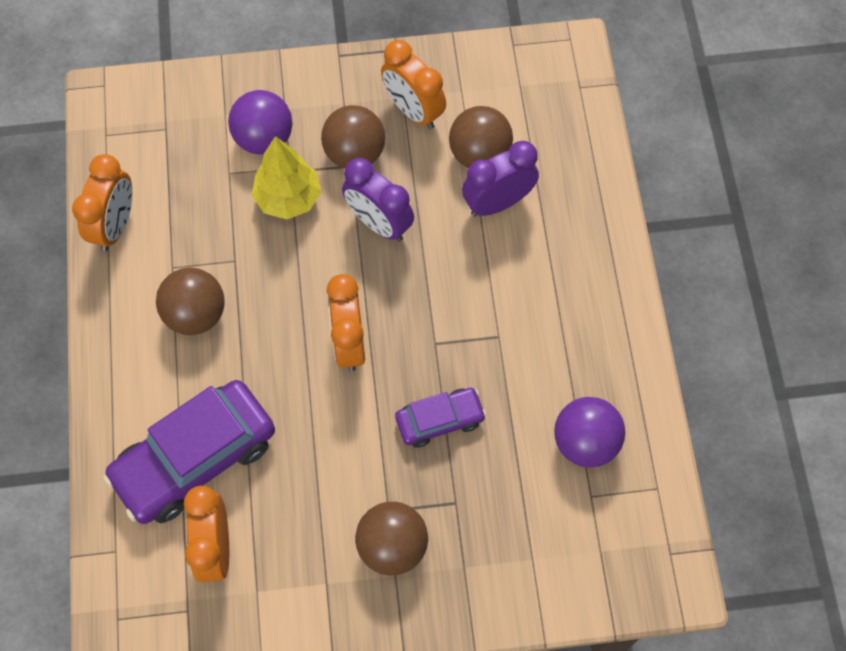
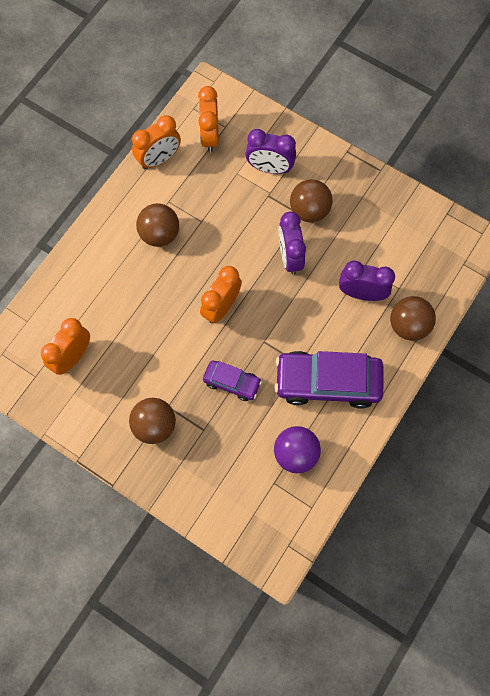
camera: 40 degrees right, 5 degrees up
purple car [103,380,275,524] -> purple car moved to [275,351,383,409]
purple ball [228,90,293,155] -> purple clock [245,129,296,174]
yellow tree [252,136,321,220] -> none
orange clock [381,40,446,129] -> orange clock moved to [198,86,218,152]
brown ball [449,106,513,168] -> brown ball moved to [390,296,436,341]

